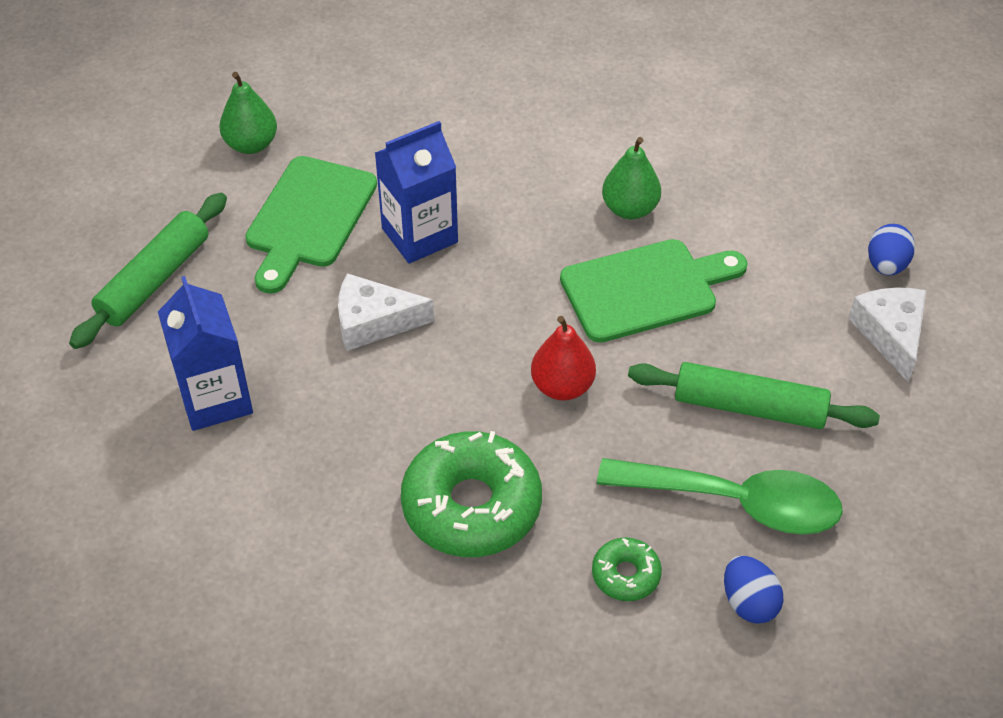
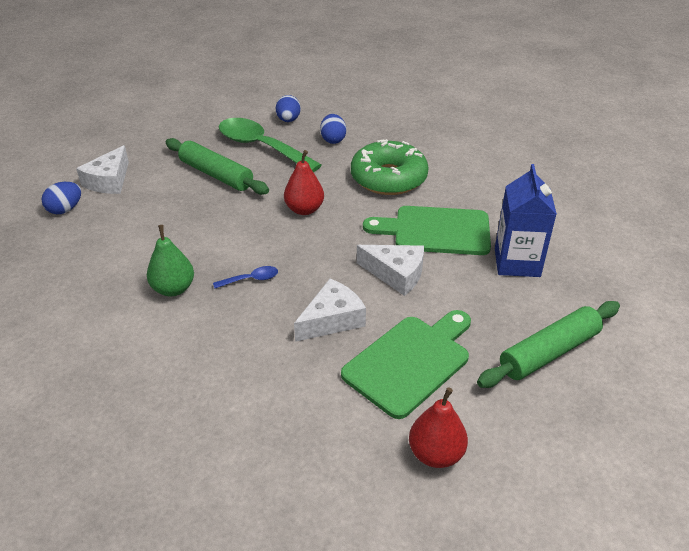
camera: 155 degrees left, 10 degrees down
green pear [219,72,277,154] -> red pear [409,387,468,468]
blue carton [375,121,458,264] -> white cheese [294,279,366,342]
green cutting board [560,239,748,343] -> green cutting board moved to [363,206,491,255]
green donut [592,537,662,601] -> blue egg [320,114,346,144]
none -> blue spoon [213,266,278,289]

